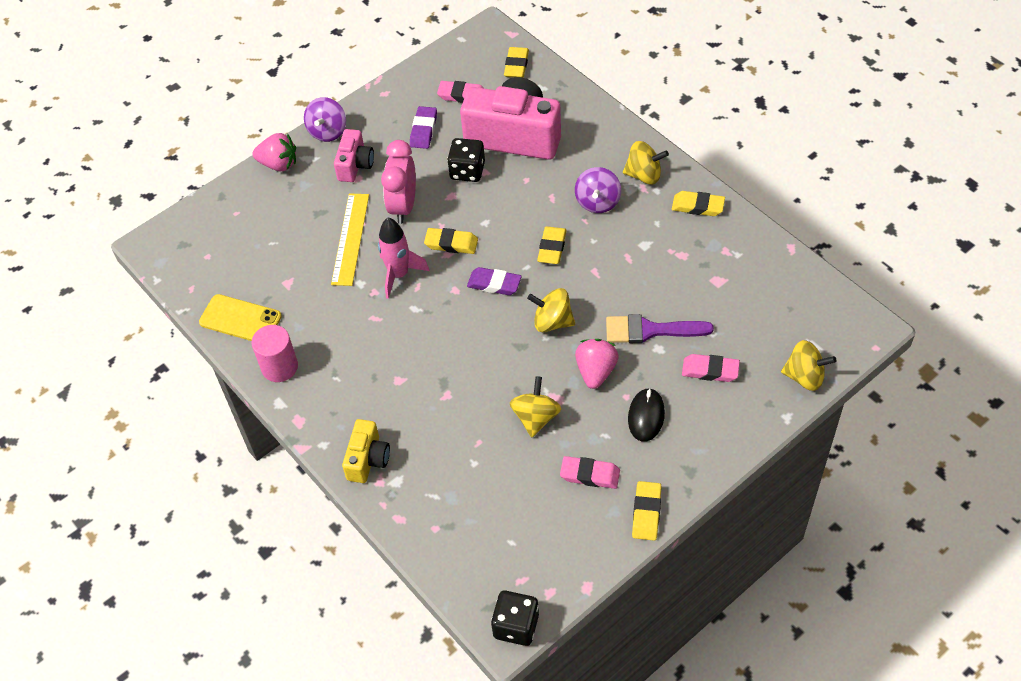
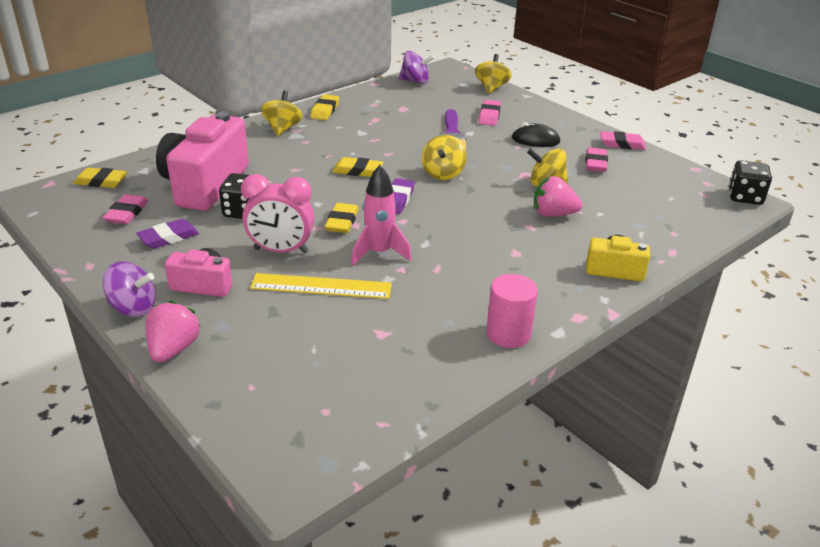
camera: 95 degrees left, 20 degrees down
yellow phone [199,294,282,341] -> none
purple eraser [410,106,437,149] -> purple eraser turned 45 degrees counterclockwise [136,219,199,249]
purple spinning top [575,167,621,213] -> purple spinning top moved to [399,51,434,84]
pink strawberry [575,339,619,389] -> pink strawberry moved to [534,176,582,217]
yellow eraser [632,481,662,541] -> pink eraser [600,131,646,150]

